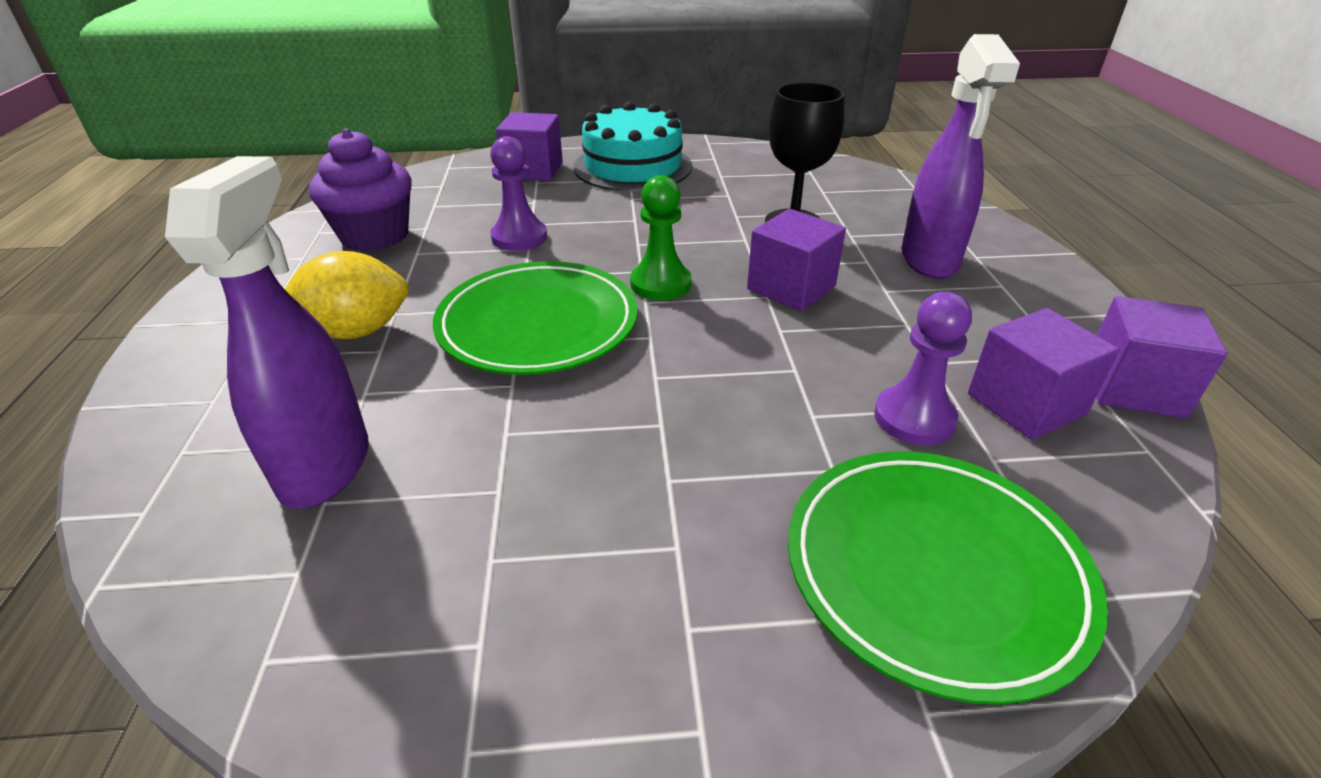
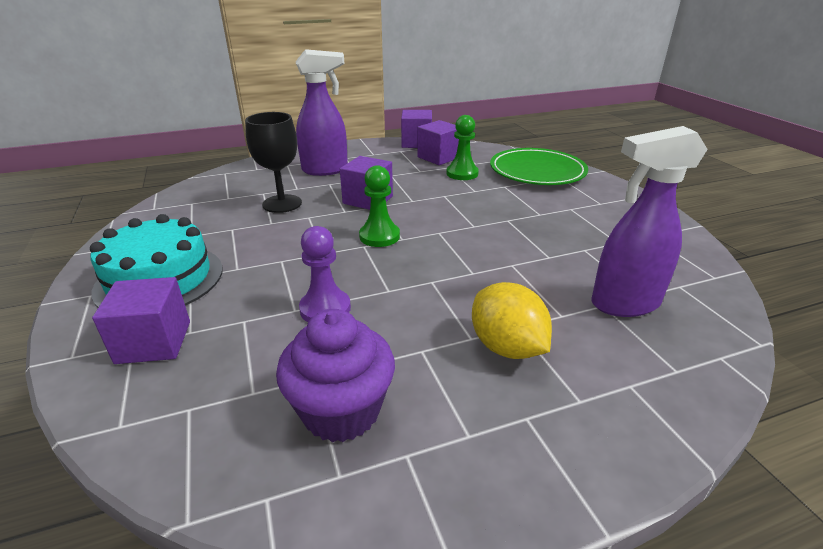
camera: 105 degrees left, 5 degrees down
green plate [433,261,638,375] -> none
purple pawn [874,292,972,445] -> green pawn [446,115,479,180]

